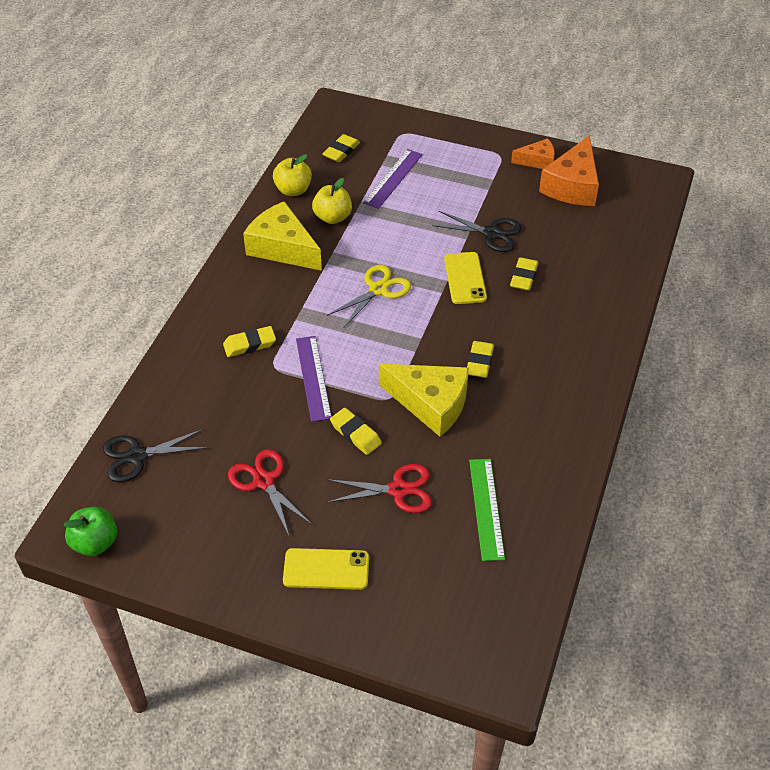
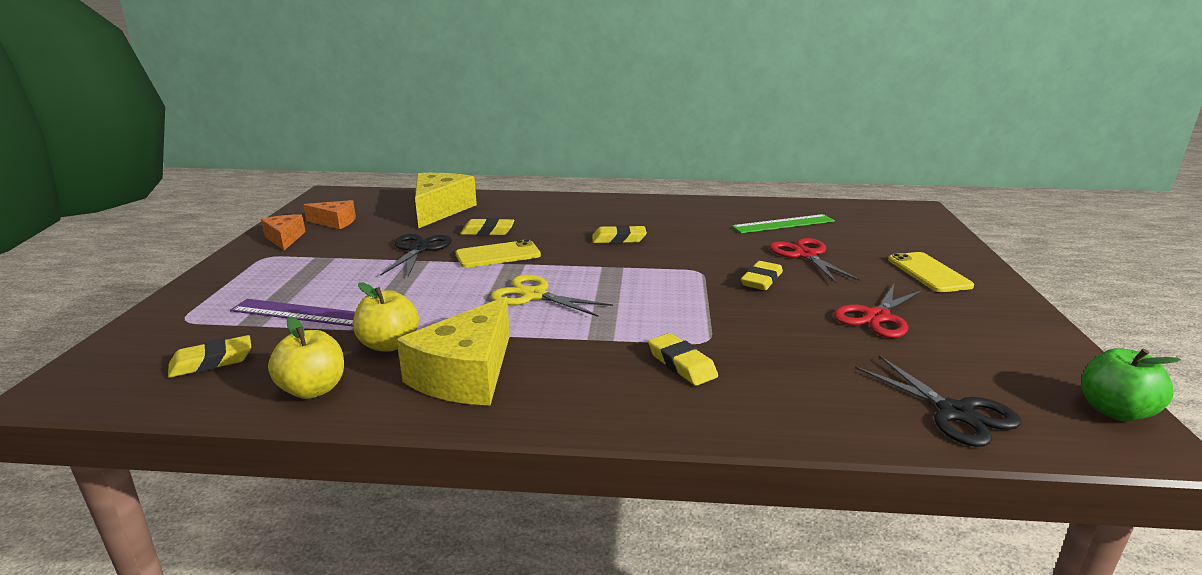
camera: 105 degrees left, 25 degrees down
purple ruler [296,336,332,422] -> none
yellow eraser [323,134,360,162] -> yellow eraser turned 45 degrees counterclockwise [168,335,251,378]
yellow cheese [379,364,469,437] -> yellow cheese moved to [415,173,477,228]
orange cheese [539,135,599,206] -> orange cheese [303,200,356,229], size x0.56

